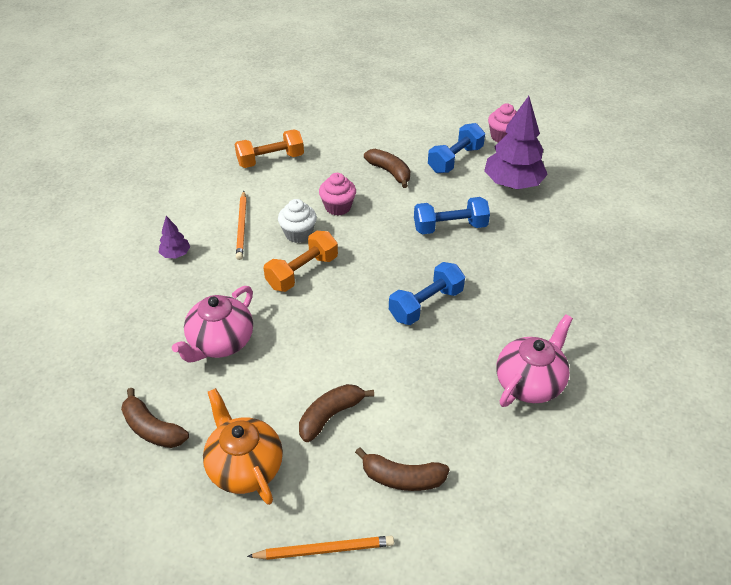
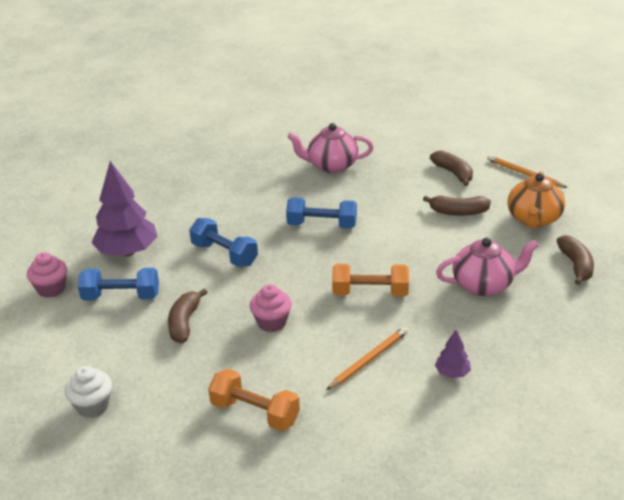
camera: 130 degrees left, 10 degrees down
white cupcake [278,199,317,243] -> white cupcake moved to [65,366,112,418]

